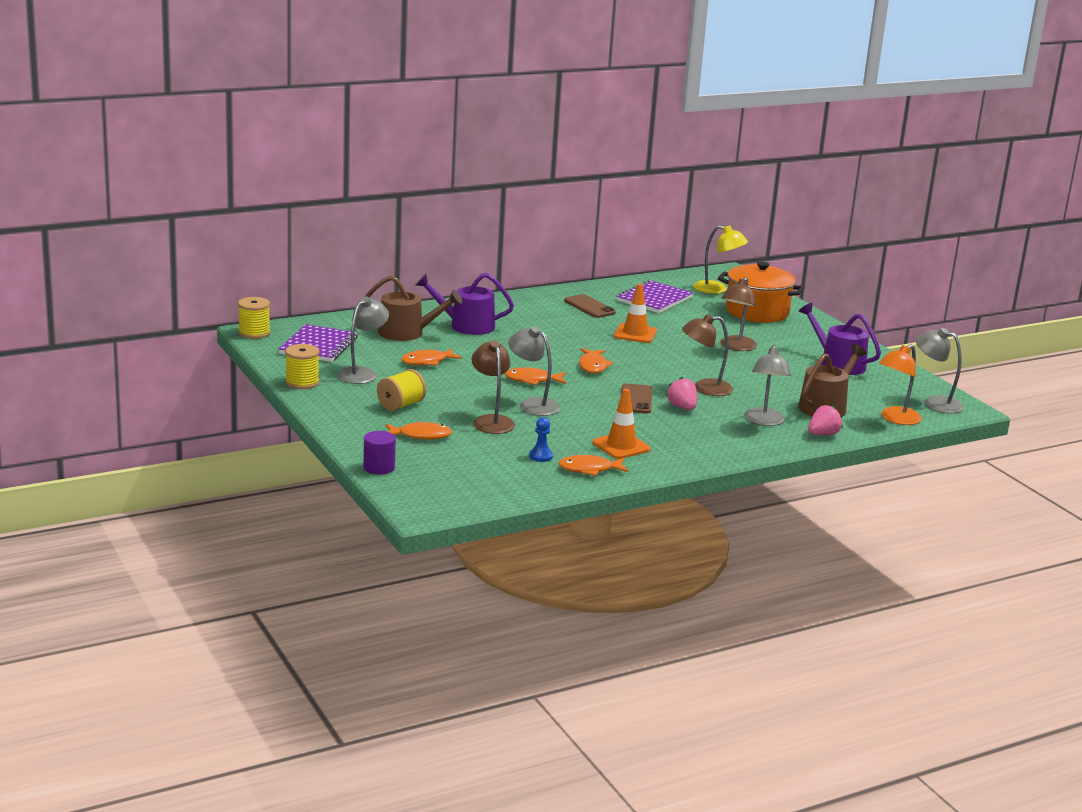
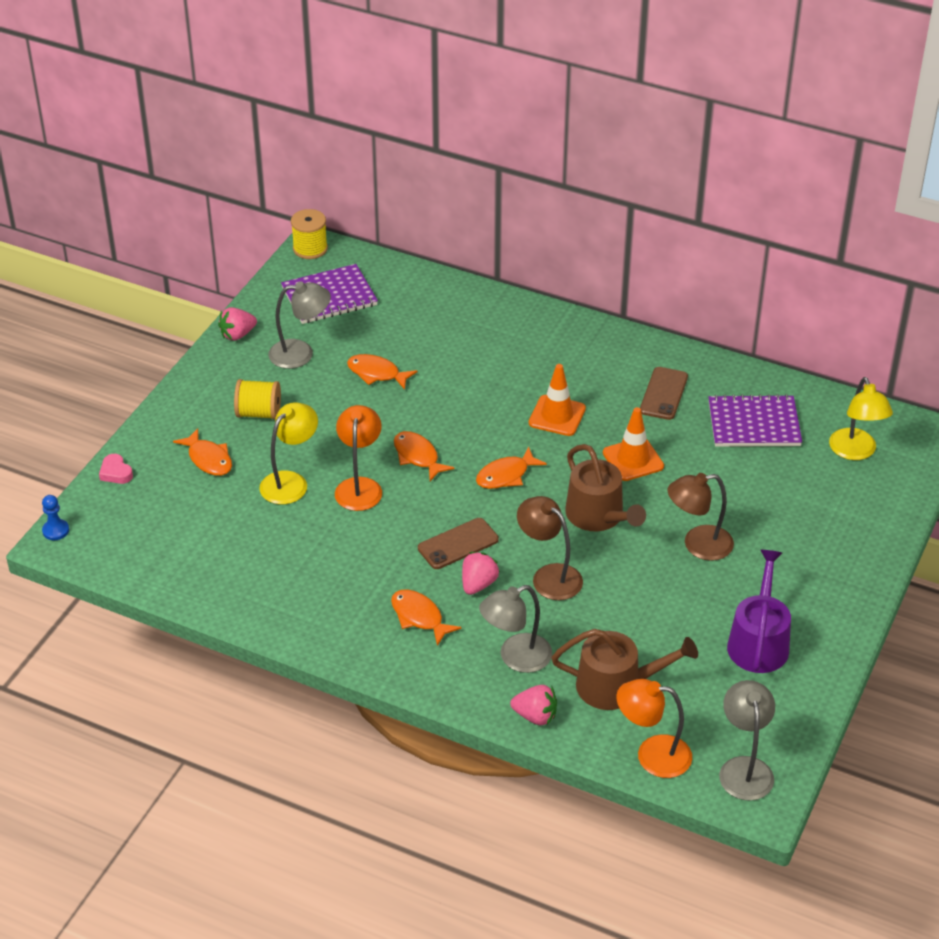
camera: 55 degrees right, 20 degrees up
yellow spool [285,344,320,389] -> pink strawberry [218,307,257,341]
purple cylinder [363,431,396,475] -> pink heart [99,454,133,484]
brown watering can [365,276,462,341] -> brown watering can moved to [565,444,646,531]
purple watering can [416,273,514,335] -> none
brown lamp [471,340,515,434] -> yellow lamp [259,402,318,505]
grey lamp [508,326,560,416] -> orange lamp [335,405,382,511]
blue pawn [529,417,553,462] -> blue pawn moved to [42,495,69,540]
orange fish [559,455,629,476] -> orange fish moved to [391,589,461,646]
orange traffic cone [593,389,650,459] -> orange traffic cone moved to [529,364,586,436]
orange pot [718,262,804,323] -> none

